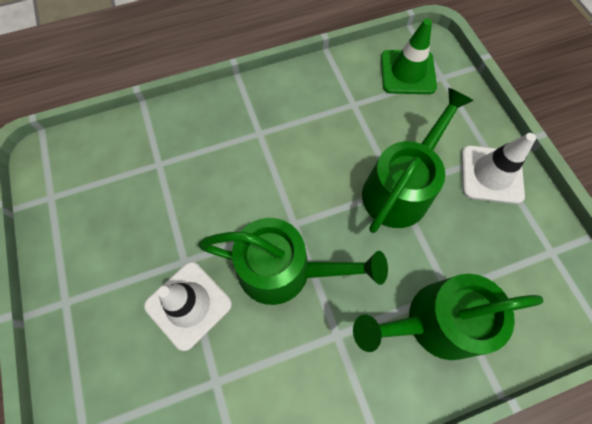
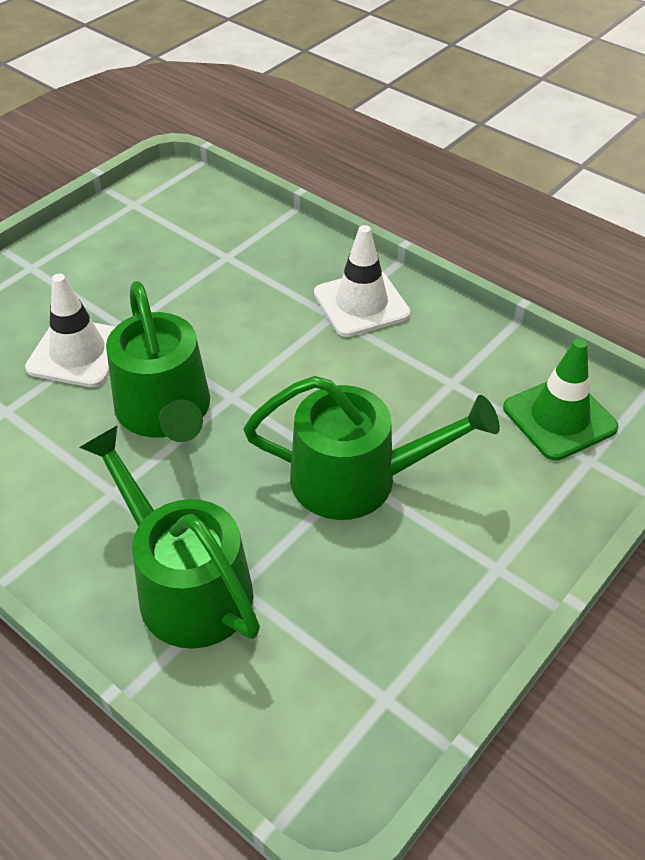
camera: 60 degrees right, 20 degrees down
white traffic cone [461,133,536,204] -> white traffic cone moved to [314,225,411,337]

